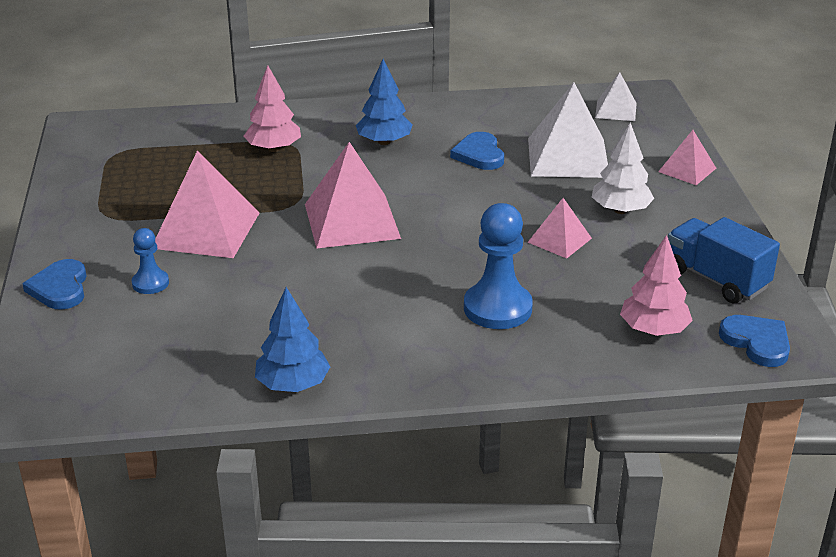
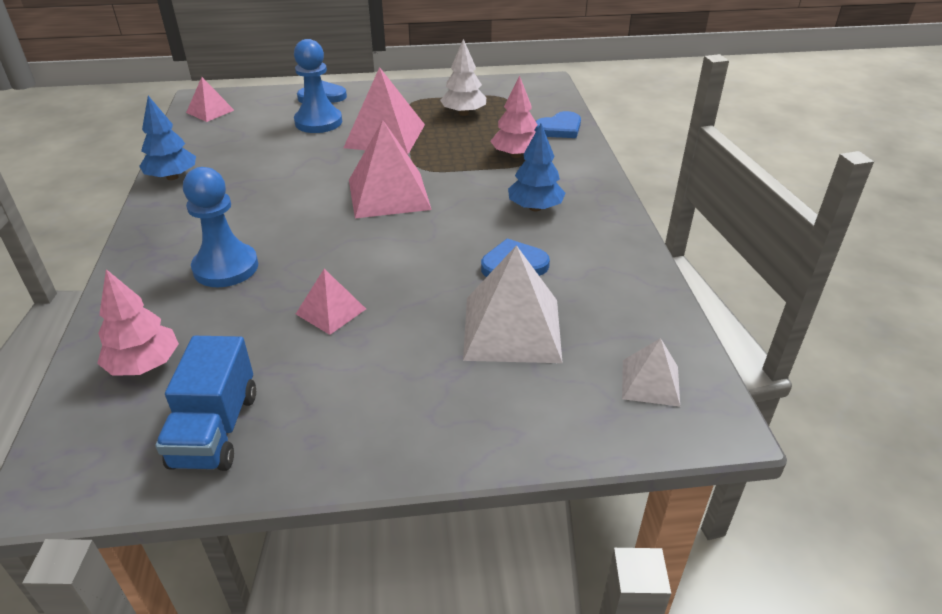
camera: 90 degrees right, 5 degrees up
blue pawn [132,228,169,294] -> blue pawn [294,39,342,133], size x1.83
white tree [592,122,655,214] -> white tree moved to [440,39,486,116]
pink pyramid [658,130,716,185] -> pink pyramid moved to [186,77,234,122]
blue truck [668,217,780,303] -> blue truck turned 135 degrees clockwise [155,336,256,471]
blue heart [719,315,790,367] -> blue heart moved to [534,111,581,138]

